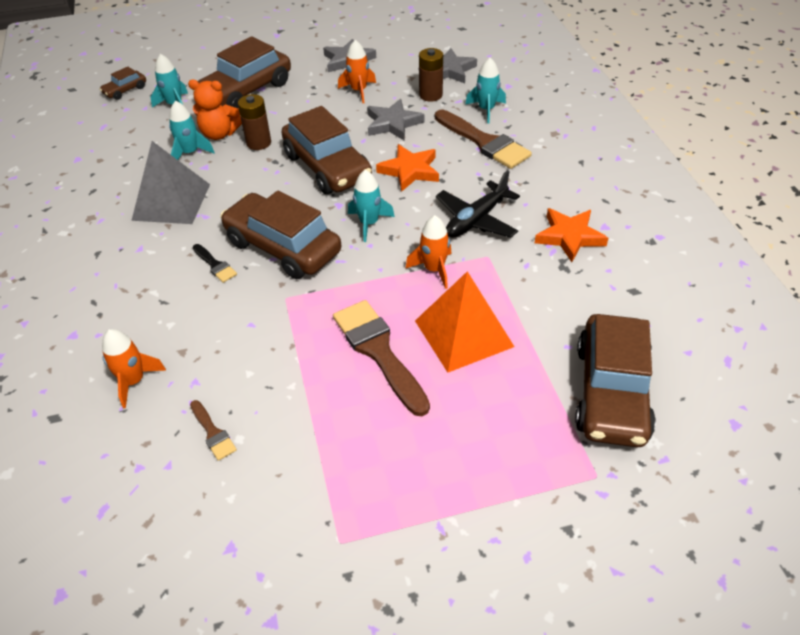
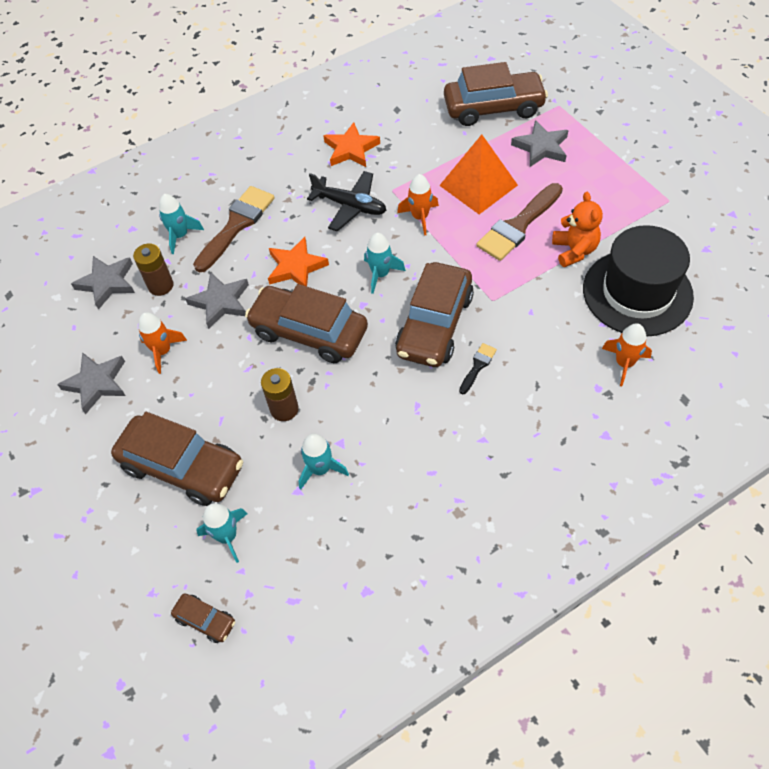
camera: 105 degrees left, 10 degrees up
grey pyramid [131,141,210,224] -> none
orange teddy bear [188,80,242,140] -> orange teddy bear moved to [552,192,603,267]
brown brush [190,400,237,461] -> black hat [583,225,694,336]
brown car [281,106,372,194] -> brown car turned 105 degrees counterclockwise [245,284,368,363]
none -> grey star [511,120,568,167]

